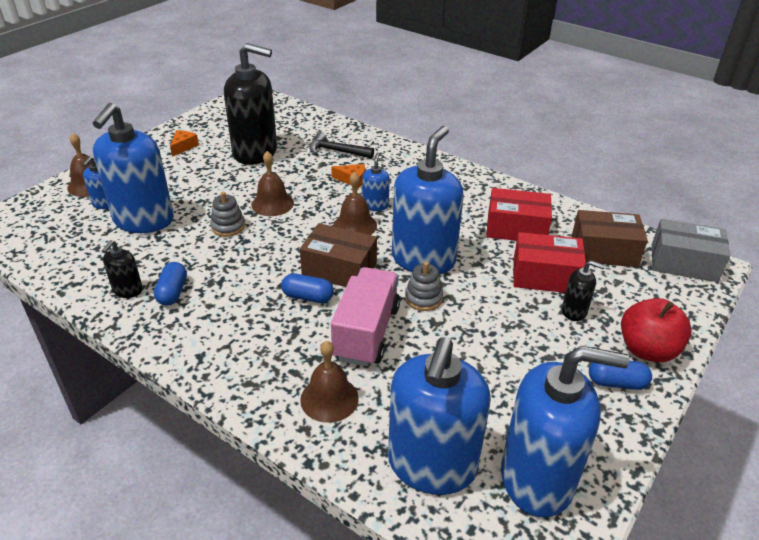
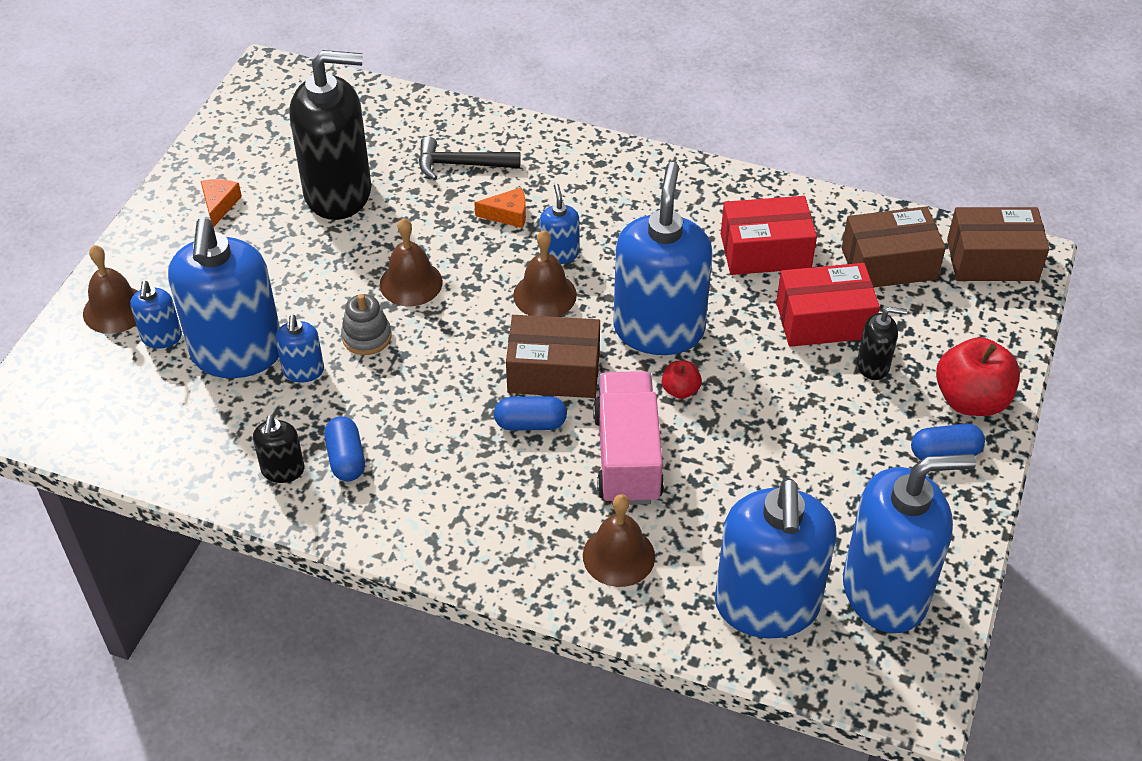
camera: 15 degrees left, 10 degrees up
grey stacking toy [405,262,443,311] -> red apple [662,361,702,399]
grey box [652,219,730,282] -> brown box [947,207,1049,281]
none -> blue soap dispenser [275,315,324,383]

